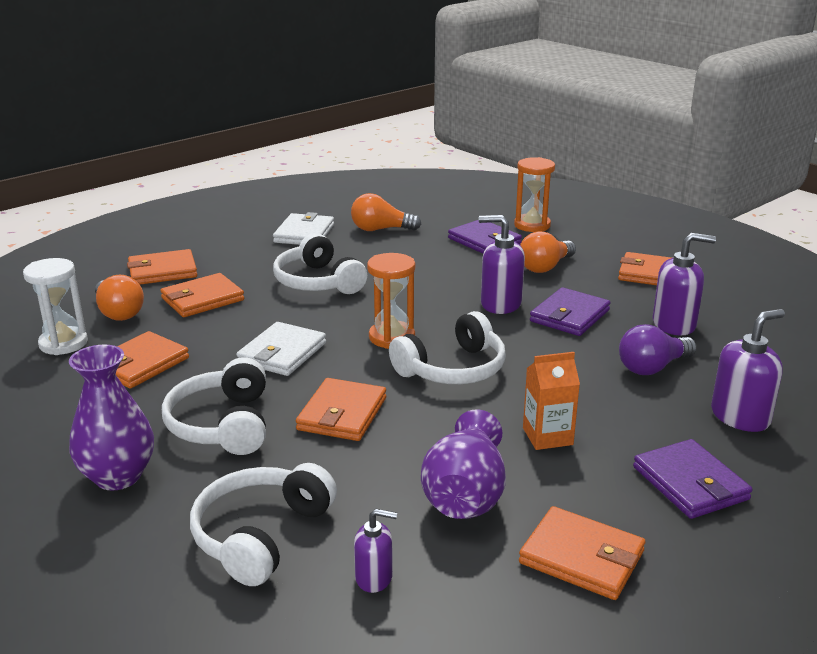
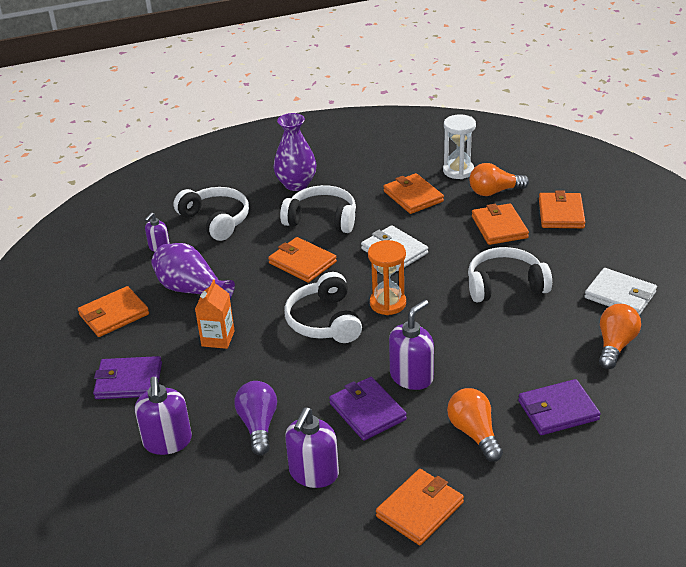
camera: 115 degrees right, 10 degrees up
orange hourglass [514,157,555,232] -> none

